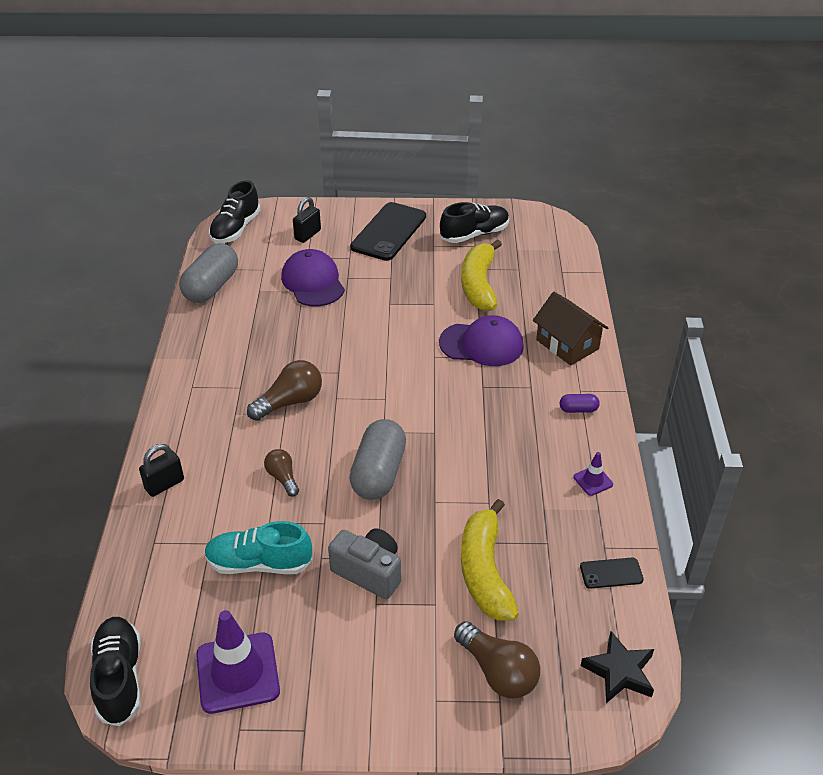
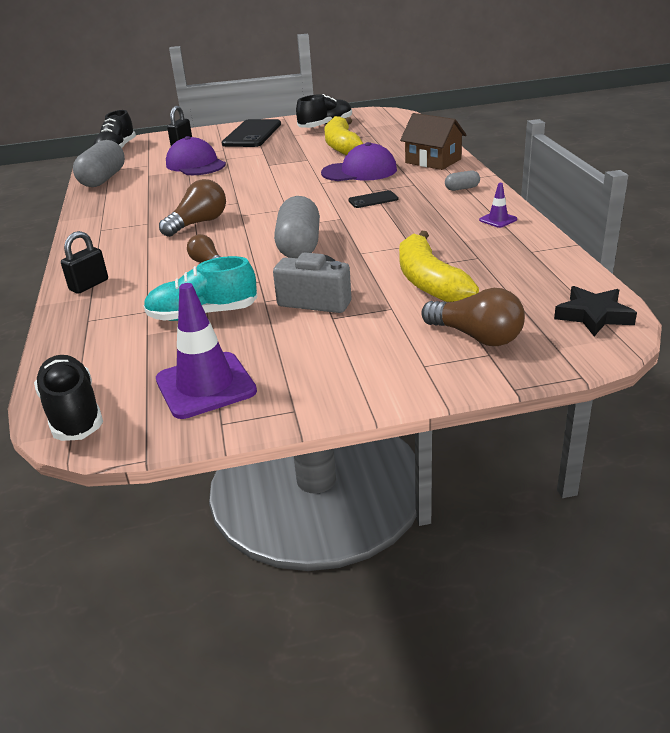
camera: 10 degrees left, 10 degrees down
purple capsule [560,394,600,413] -> grey capsule [445,170,480,191]
black phone [580,558,644,589] -> black phone moved to [348,190,399,208]

